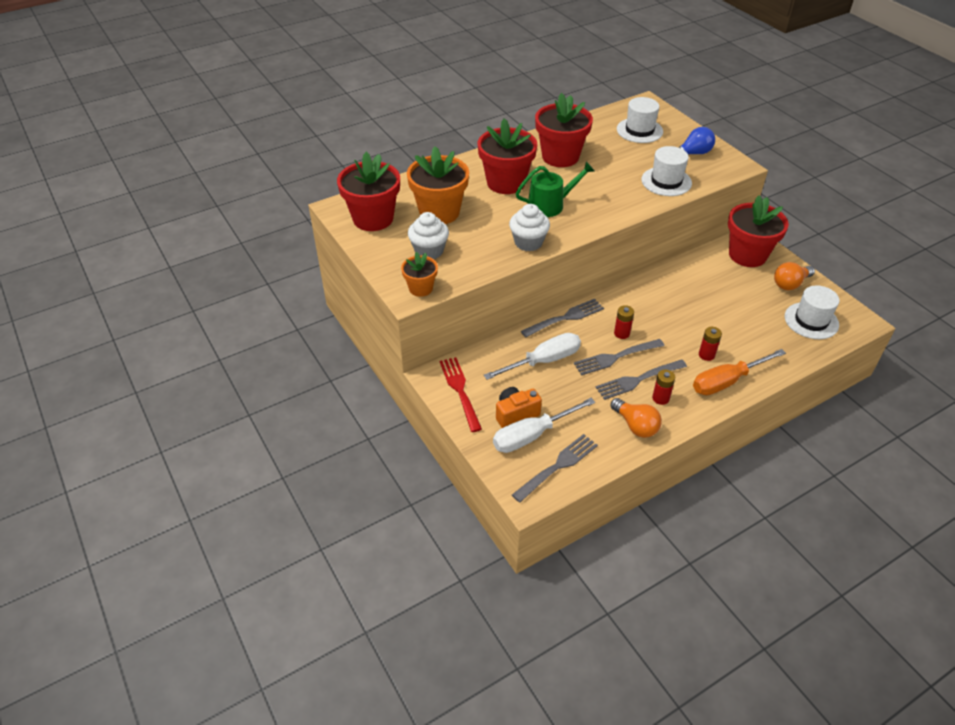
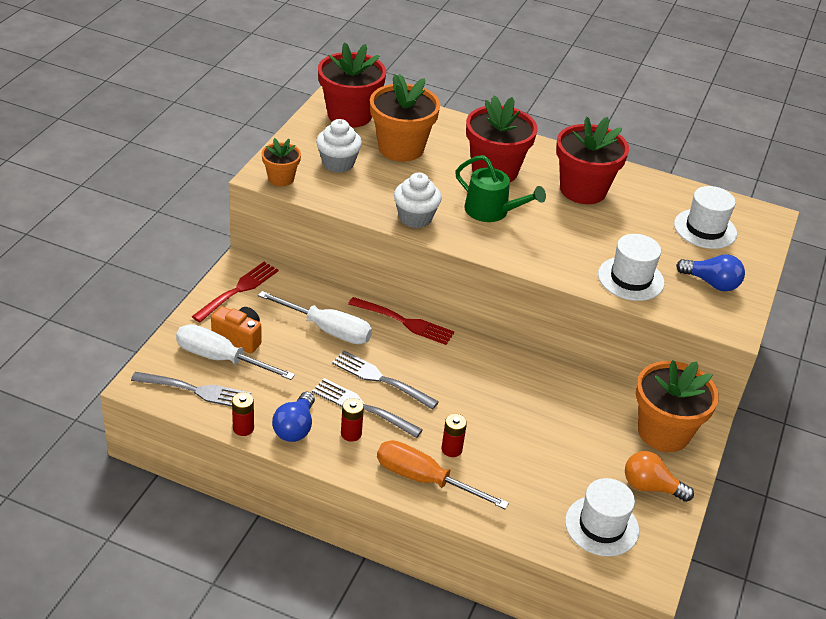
camera: 50 degrees right, 5 degrees down
grey fork [521,299,604,337] -> red fork [348,297,454,345]
orange light bulb [611,398,662,438] -> blue light bulb [272,392,315,442]
red battery [614,305,634,339] -> red battery moved to [232,392,254,436]
red flower pot [728,195,789,267] -> orange flower pot [636,360,719,452]

